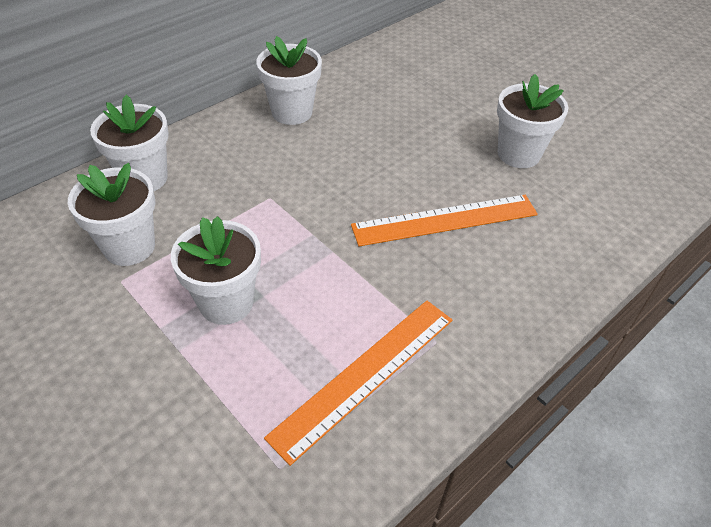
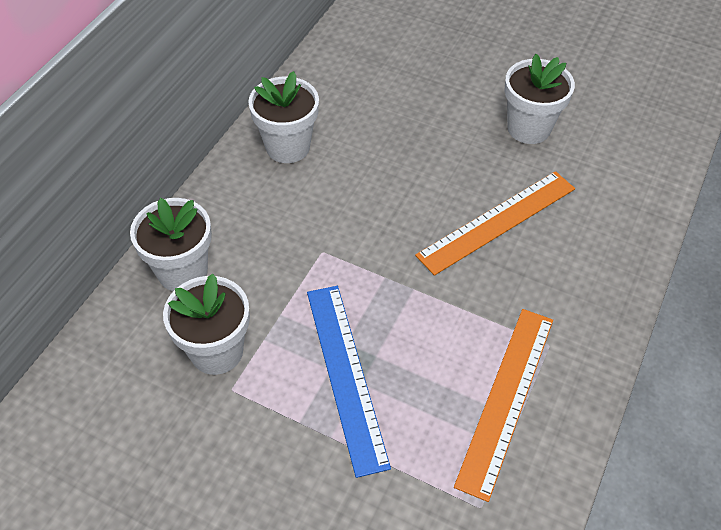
camera: 20 degrees left, 5 degrees up
white flower pot [171,216,261,325] -> blue ruler [307,286,391,478]

